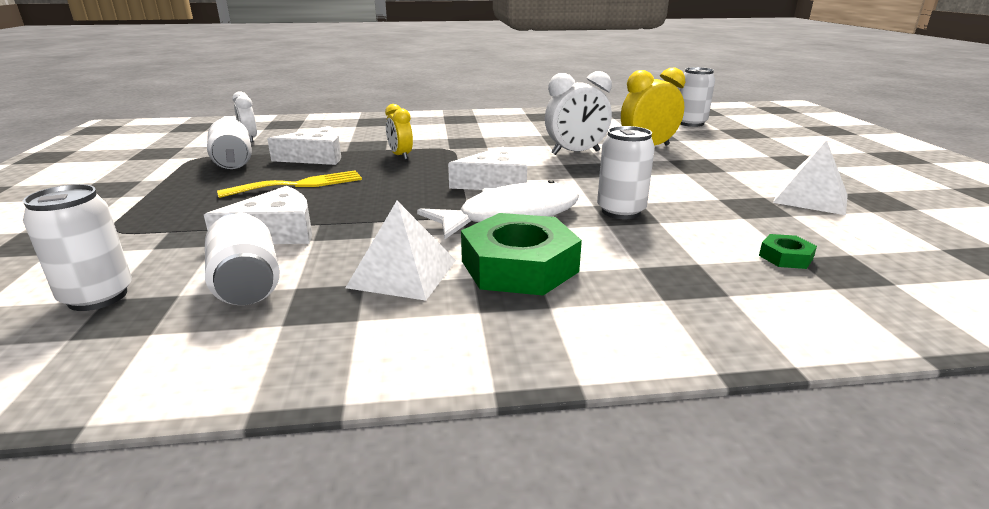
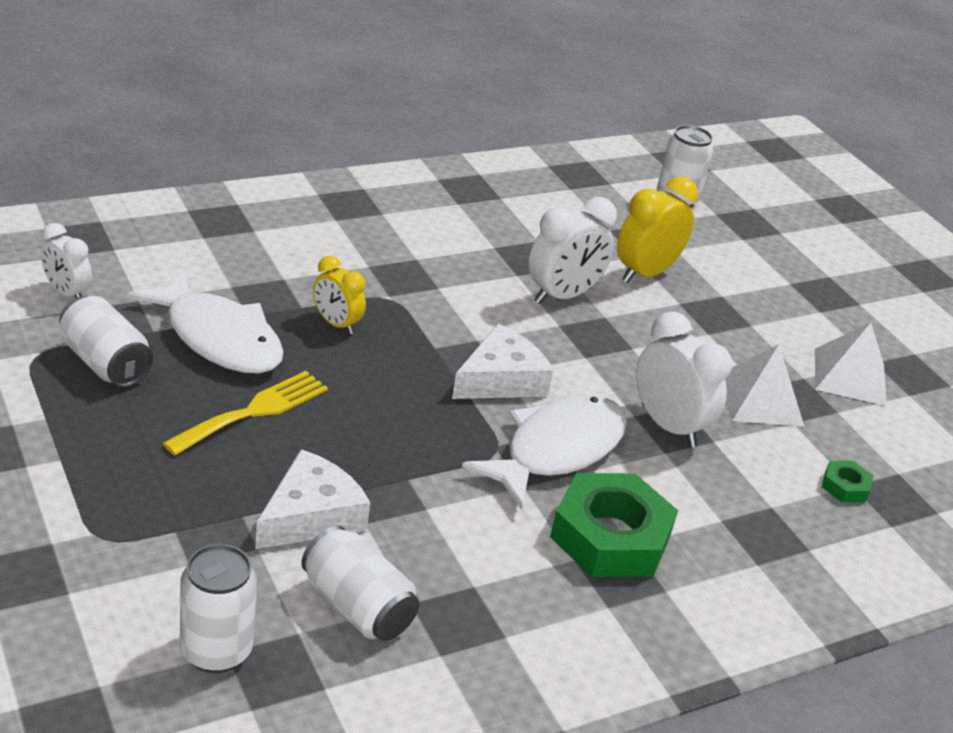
camera: 25 degrees left, 10 degrees up
white cheese [267,126,341,165] -> white fish [127,270,284,374]
white pyramid [345,201,456,301] -> white pyramid moved to [725,344,804,426]
white can [597,126,655,219] -> white clock [636,311,732,448]

